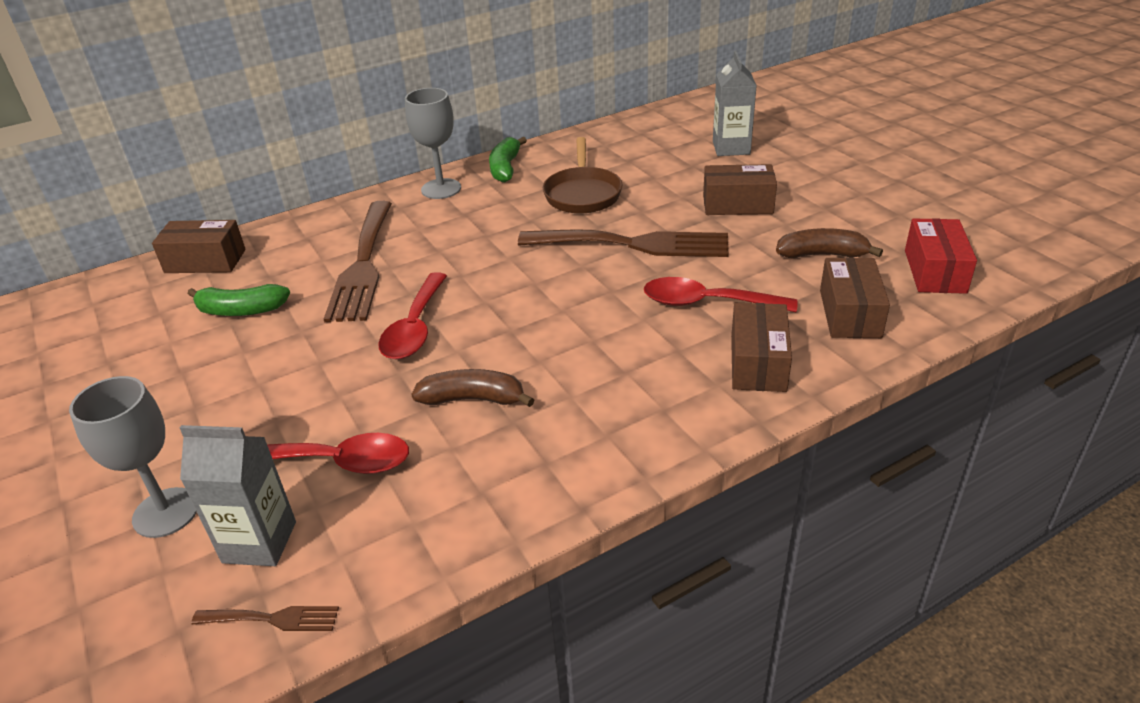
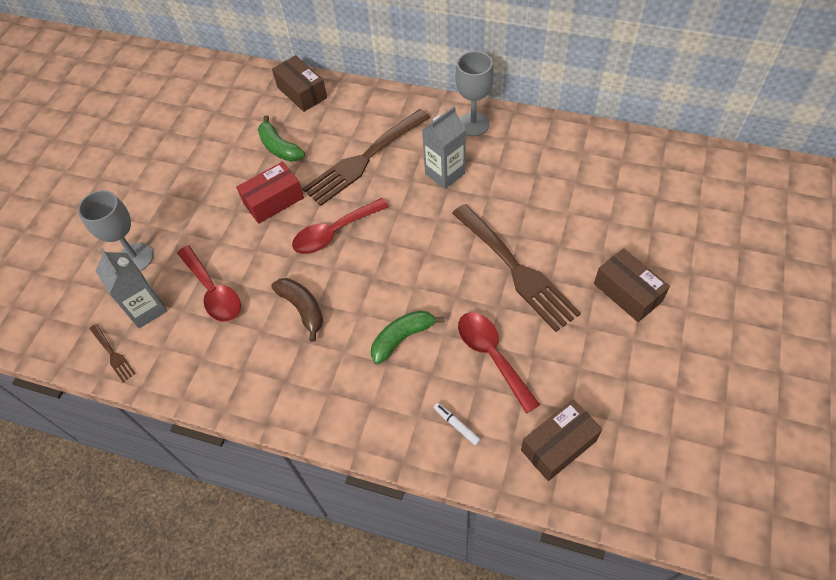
camera: 50 degrees right, 20 degrees up
green banana [489,137,527,182] -> green banana moved to [371,310,444,365]
brown pan [543,137,622,214] -> none
grey carton [713,51,757,156] -> grey carton moved to [422,106,466,189]
brown box [731,303,792,392] -> white marker [434,403,481,446]
brown banana [776,228,883,258] -> none
red box [905,218,977,294] -> red box moved to [236,162,304,224]

